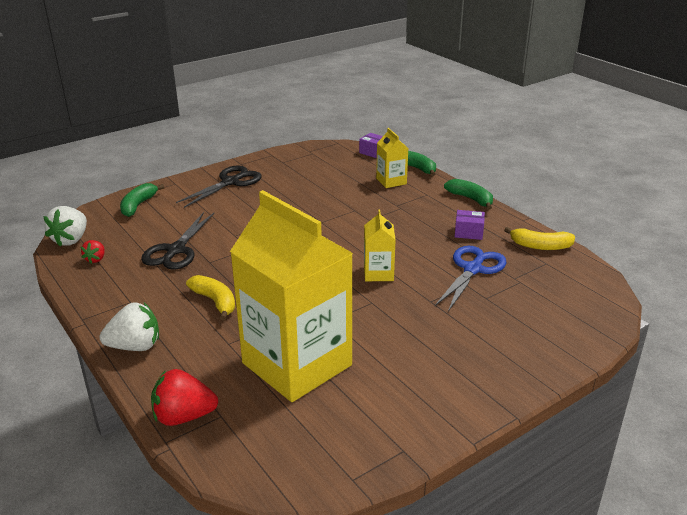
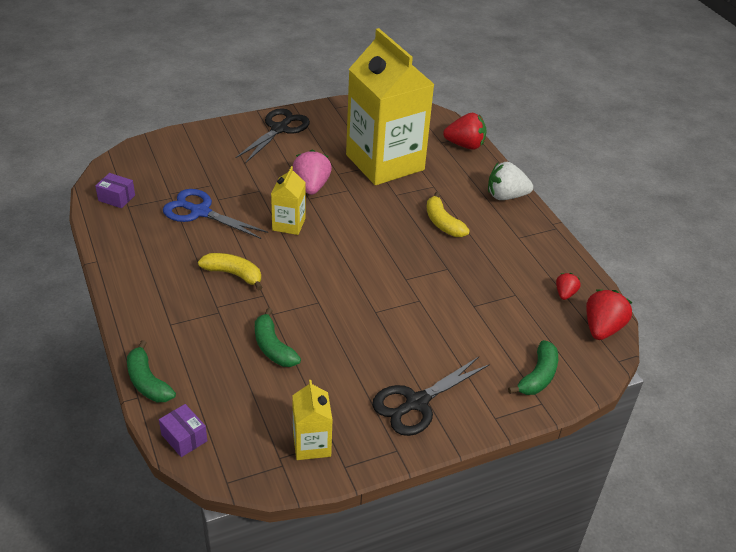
camera: 170 degrees left, 10 degrees up
white strawberry [44,206,87,247] -> red strawberry [586,289,632,340]
black scissors [141,212,214,270] -> black scissors moved to [235,108,310,163]
yellow carton [376,128,408,188] -> yellow carton moved to [292,380,333,460]
blue scissors [435,246,507,312] -> blue scissors turned 75 degrees clockwise [163,189,268,239]
green banana [444,179,493,210] -> green banana moved to [255,308,301,367]
purple box [455,210,485,240] -> purple box moved to [95,173,135,208]
yellow banana [504,227,575,250] -> yellow banana moved to [198,253,263,291]
none -> pink strawberry [293,150,332,195]

